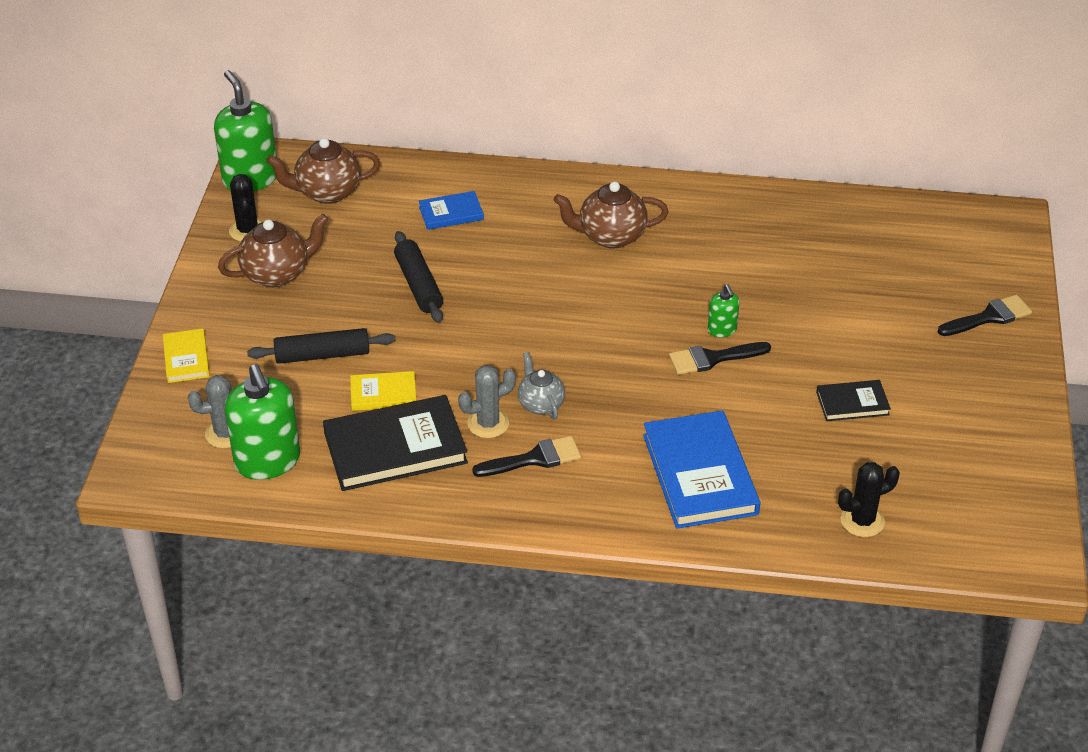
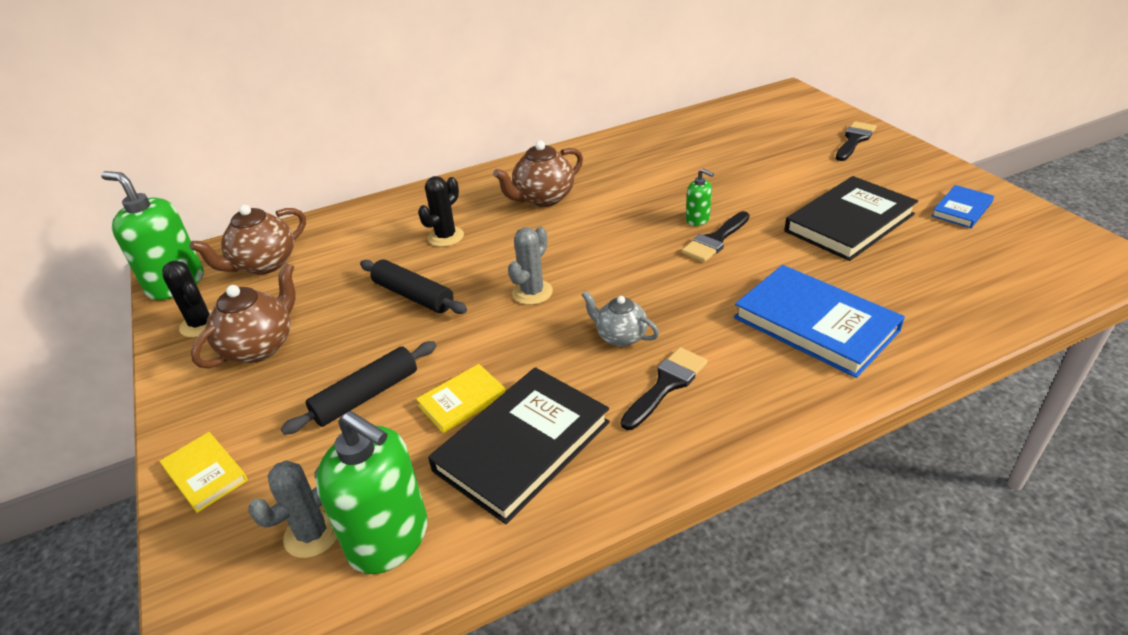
camera: 30 degrees left, 5 degrees down
blue book [419,191,484,230] -> blue book moved to [932,185,994,228]
grey cactus [458,365,516,438] -> grey cactus moved to [508,227,553,305]
black book [816,380,891,421] -> black book [784,176,918,261], size x1.93
black cactus [838,462,900,537] -> black cactus moved to [418,176,464,247]

